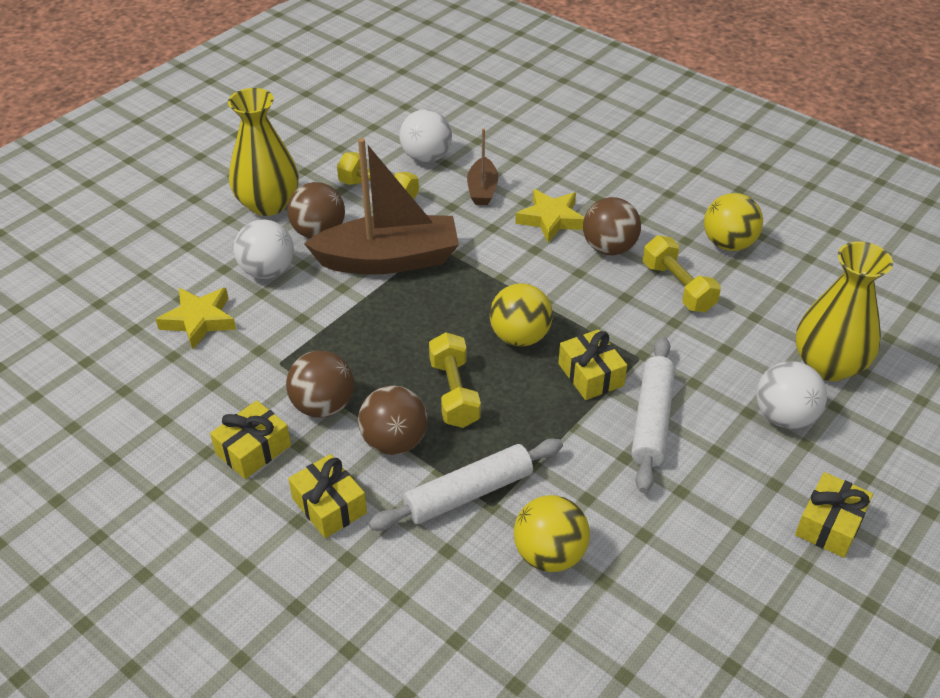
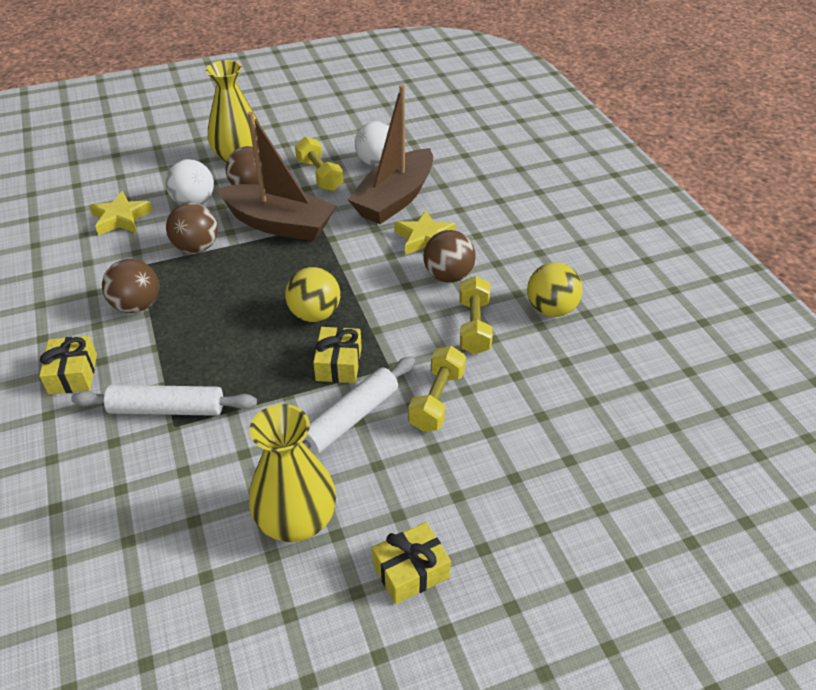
camera: 30 degrees right, 0 degrees up
yellow gift [210,400,291,479] -> none
brown ball [358,386,427,455] -> brown ball moved to [166,203,218,253]
yellow dumbbell [429,332,481,428] -> yellow dumbbell moved to [408,346,466,432]
brown boat [467,129,498,205] -> brown boat [348,85,433,224], size x2.03
yellow ball [514,495,590,572] -> none
white ball [756,361,827,429] -> none
yellow vase [796,241,893,381] -> yellow vase moved to [249,404,336,542]

